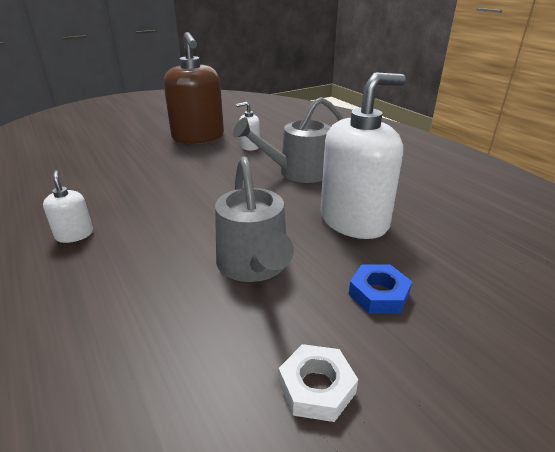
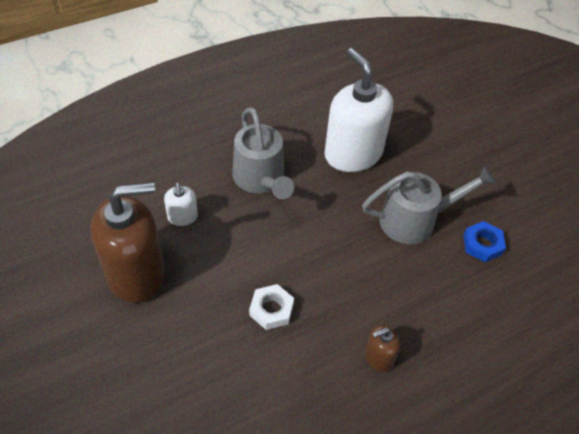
camera: 90 degrees left, 20 degrees up
white soap dispenser [43,170,93,243] -> brown soap dispenser [365,325,400,372]
white nut [279,344,358,422] -> white nut moved to [249,284,294,330]
blue nut [349,265,412,314] -> blue nut moved to [463,221,506,262]

